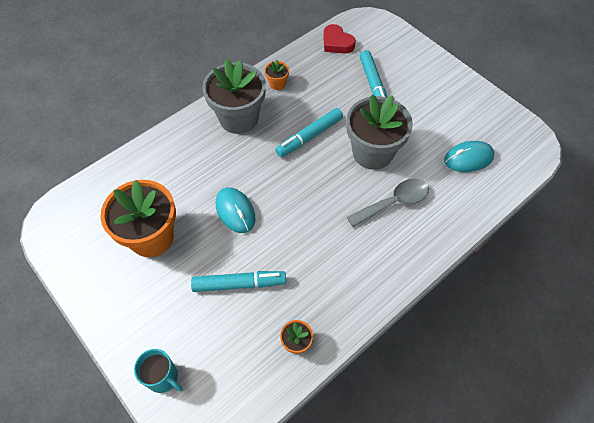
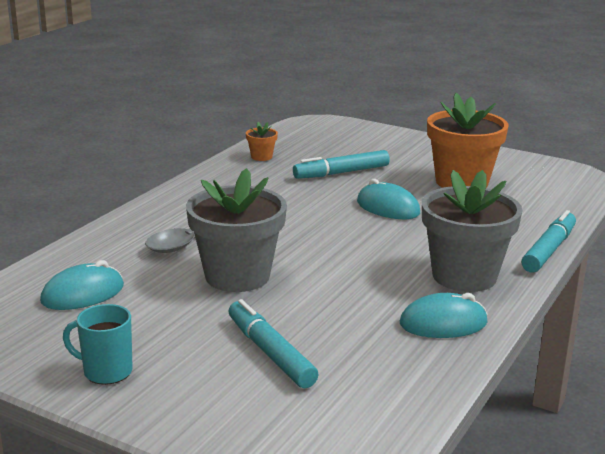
camera: 160 degrees right, 35 degrees down
turquoise mug [134,349,183,393] -> turquoise mug moved to [63,304,132,385]
orange flower pot [265,60,289,90] -> turquoise mouse [400,293,488,338]
turquoise marker [275,108,343,157] -> turquoise marker moved to [521,210,576,273]
red heart [323,24,356,54] -> none

